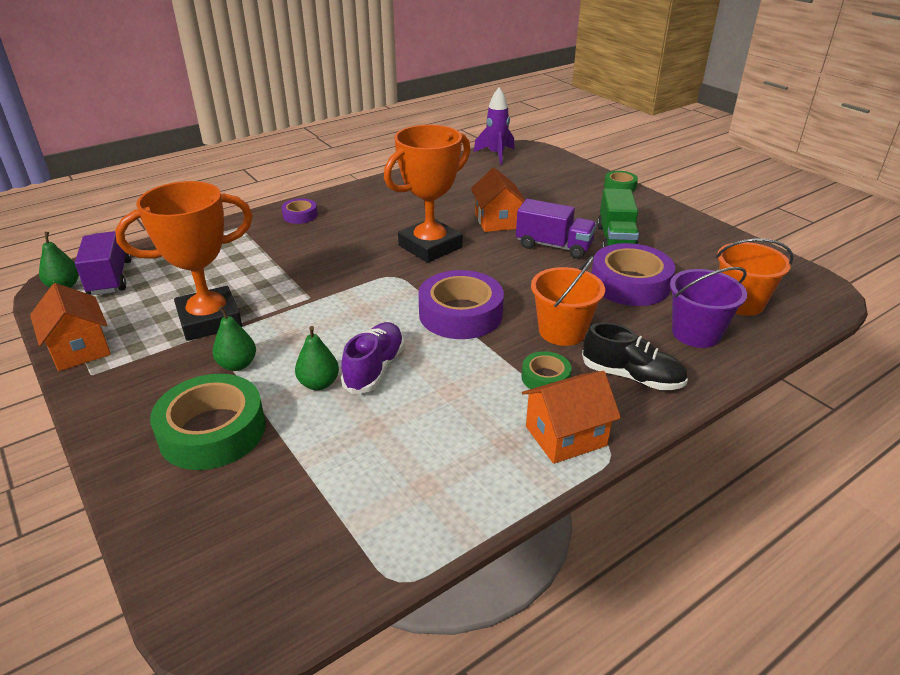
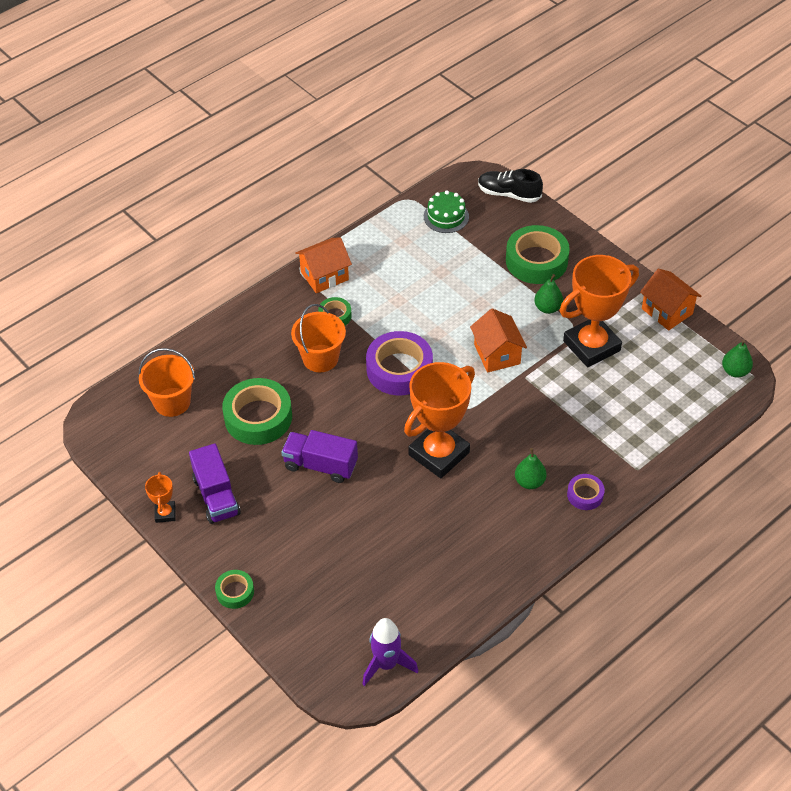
camera: 175 degrees right, 15 degrees up
purple truck [75,231,131,295] -> purple truck moved to [189,443,241,524]
green pear [295,326,339,390] -> green pear moved to [515,448,546,489]
purple shoe [341,322,405,394] -> none
orange house [471,168,525,232] -> orange house moved to [470,308,527,373]
black shoe [582,322,688,390] -> black shoe moved to [478,169,543,203]
purple tape [592,243,675,306] -> green tape [222,378,292,445]
green truck [597,188,639,248] -> none
purple bucket [670,267,747,348] -> none
none -> orange trophy [145,472,176,523]
none -> green cake [424,190,469,233]

